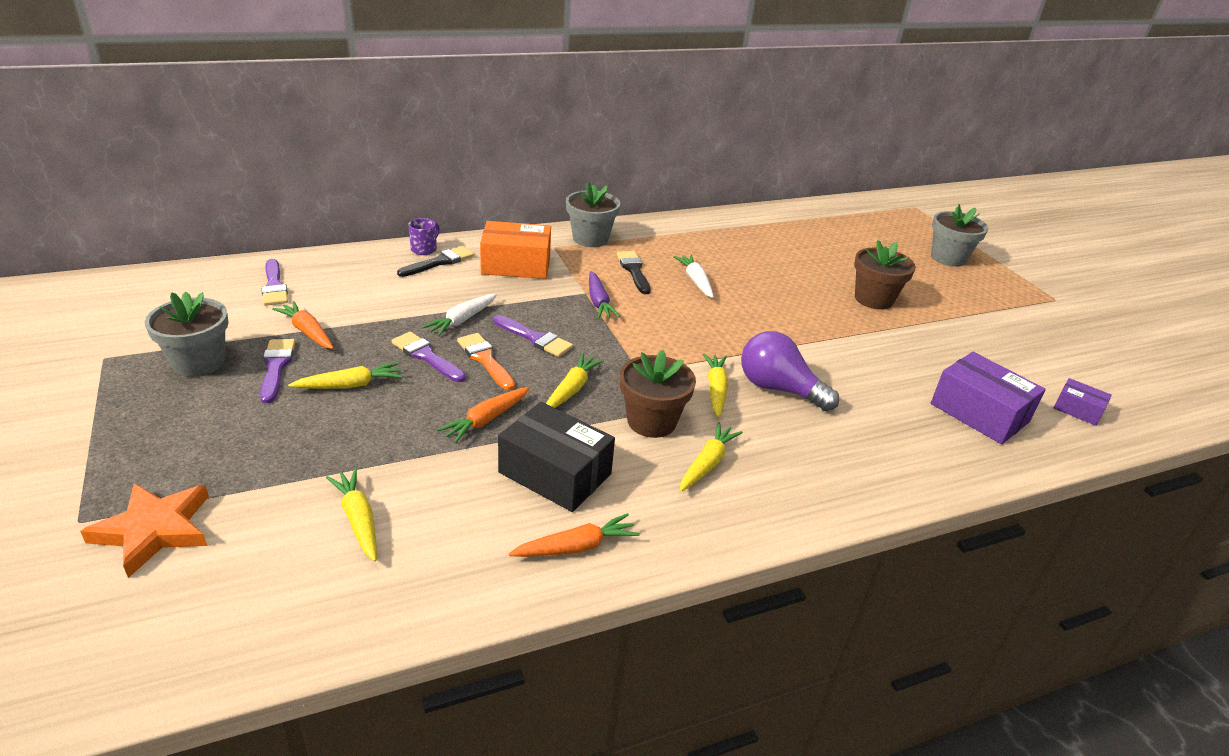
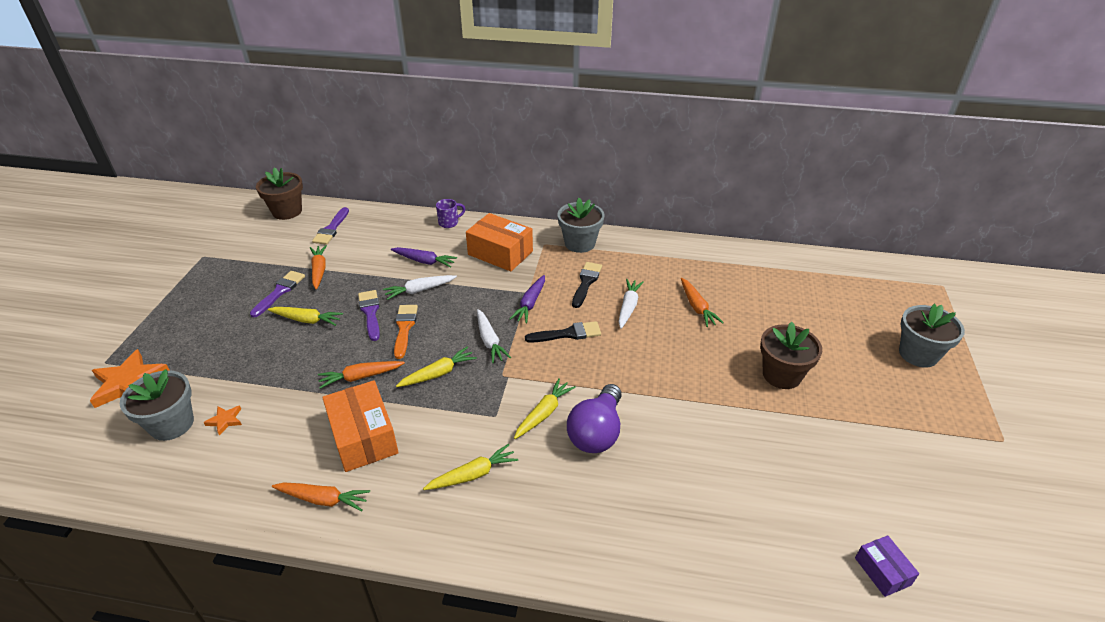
camera: 35 degrees right, 5 degrees up
grey flower pot [145,292,229,377] -> grey flower pot moved to [120,369,194,441]
yellow carrot [326,468,377,562] -> orange star [204,405,242,436]
black brush [397,246,474,277] -> black brush moved to [525,321,601,343]
purple brush [493,315,573,357] -> none
black box [498,402,615,512] -> orange box [322,380,399,472]
brown flower pot [620,350,696,438] -> brown flower pot moved to [256,167,303,220]
purple light bulb [741,331,839,411] -> purple light bulb turned 135 degrees counterclockwise [567,384,622,453]
purple box [931,352,1046,444] -> none
none -> purple carrot [391,247,457,268]
none -> white carrot [477,309,511,363]
none -> orange carrot [681,278,724,327]

